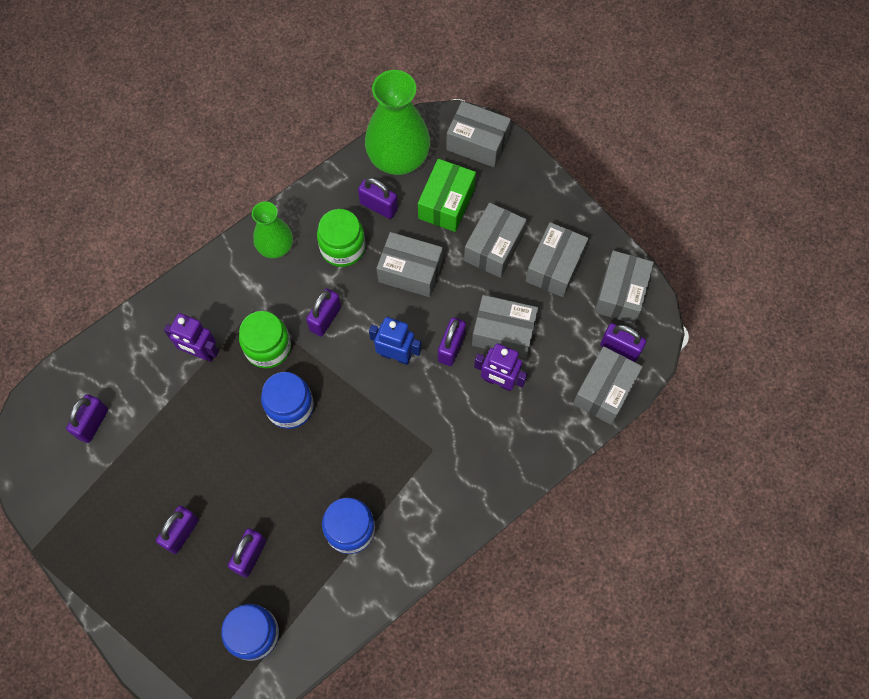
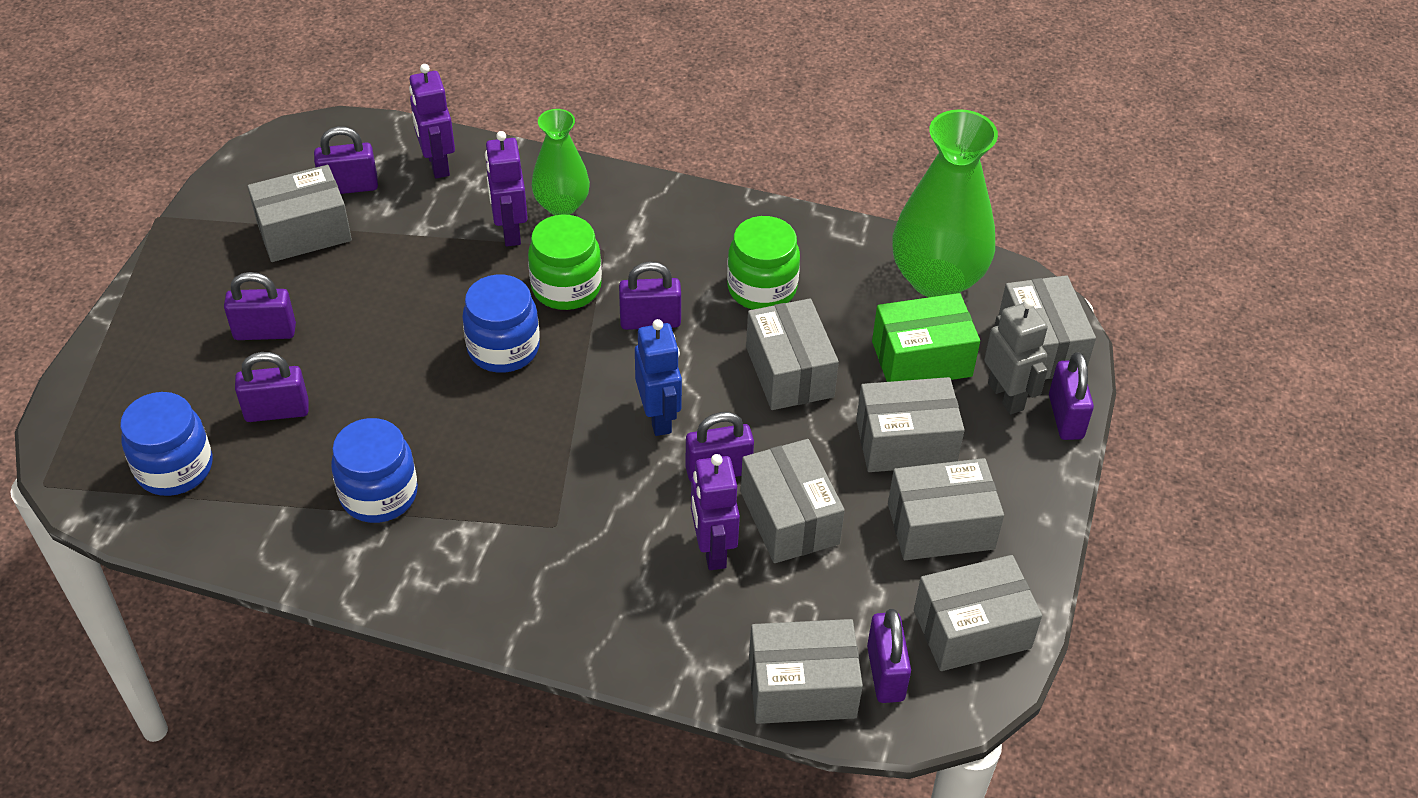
camera: 55 degrees right, 20 degrees down
green vase [252,201,293,258] -> green vase moved to [531,109,590,215]
purple padlock [358,178,398,219] -> purple padlock moved to [1049,352,1094,440]
none -> grey box [248,165,352,262]
none -> purple robot [409,64,455,179]
none -> grey robot [984,299,1048,415]

